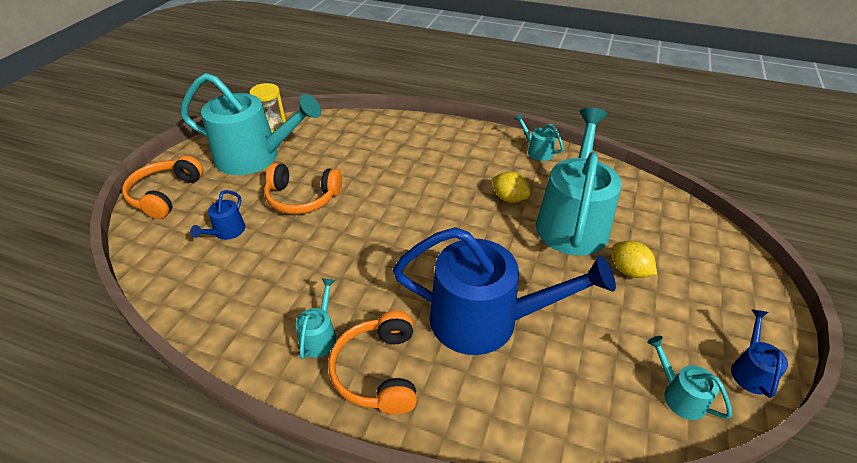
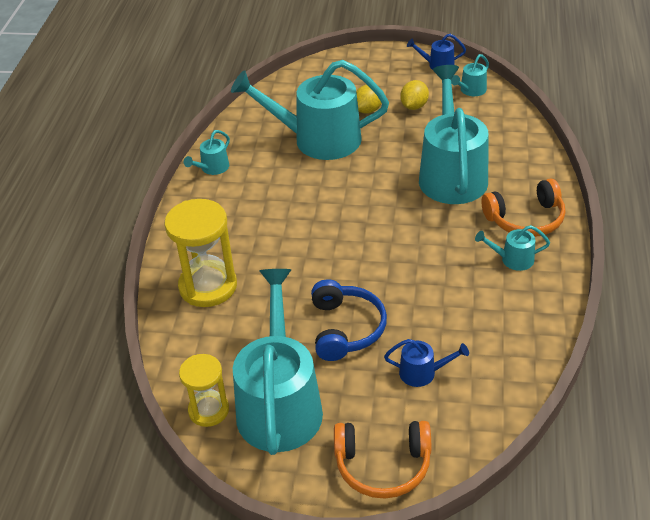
camera: 100 degrees left, 0 degrees up
orange headphones [264,163,342,214] -> blue headphones [311,279,387,361]
blue watering can [393,227,616,355] -> turquoise watering can [419,65,488,204]
yellow lemon [492,172,531,203] -> yellow lemon moved to [400,80,429,110]
none -> yellow hourglass [165,199,237,307]

